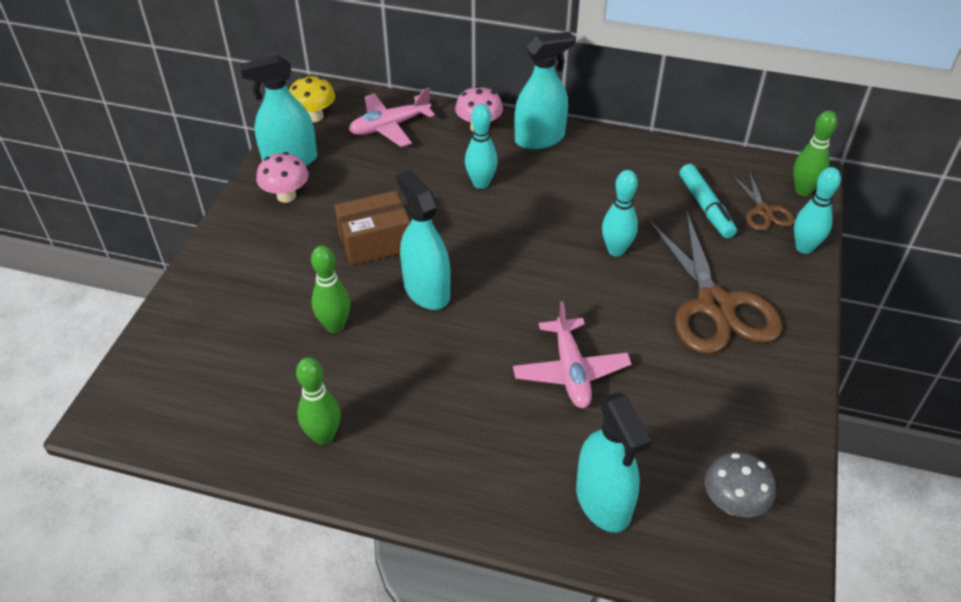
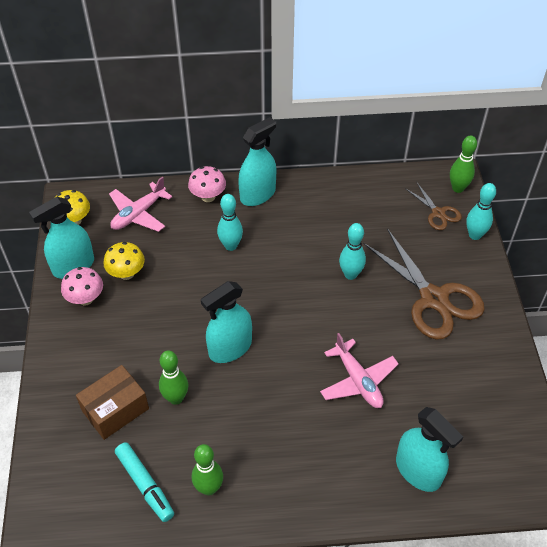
camera: 20 degrees left, 5 degrees up
brown box [335,191,410,265] -> brown box moved to [76,365,149,440]
turquoise spray bottle [396,170,451,310] -> turquoise spray bottle turned 75 degrees counterclockwise [201,281,252,363]
turquoise marker [679,164,737,238] -> turquoise marker moved to [115,442,174,522]
grey mushroom [705,452,776,517] -> none
none -> yellow mushroom [103,242,145,280]

